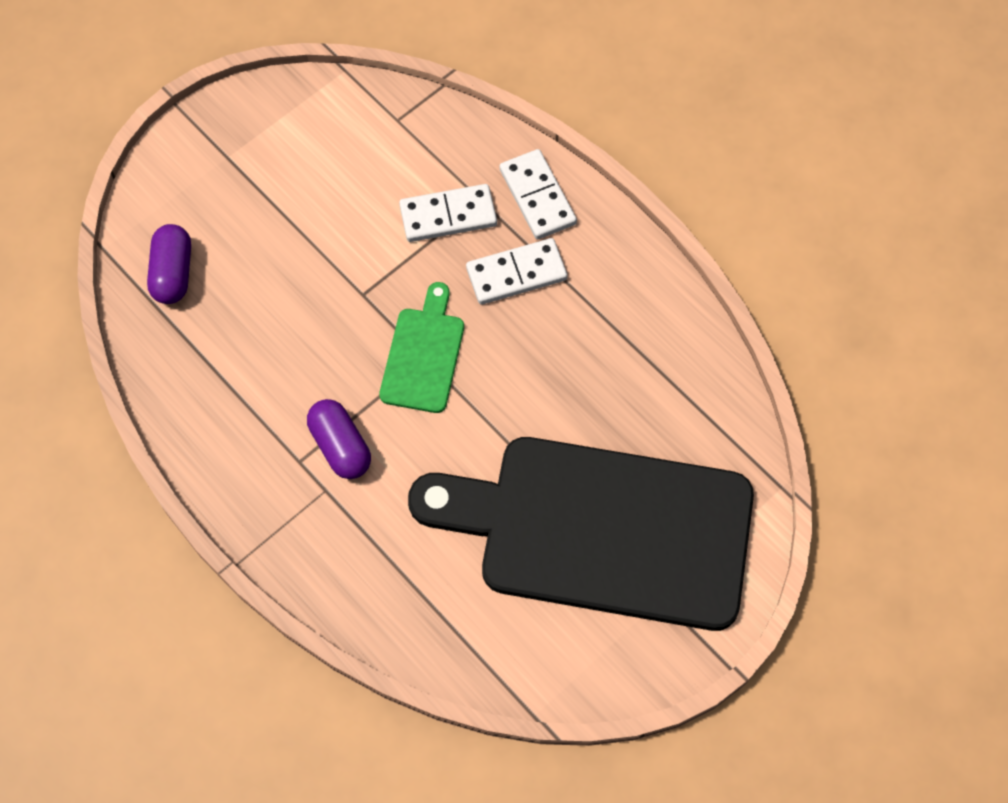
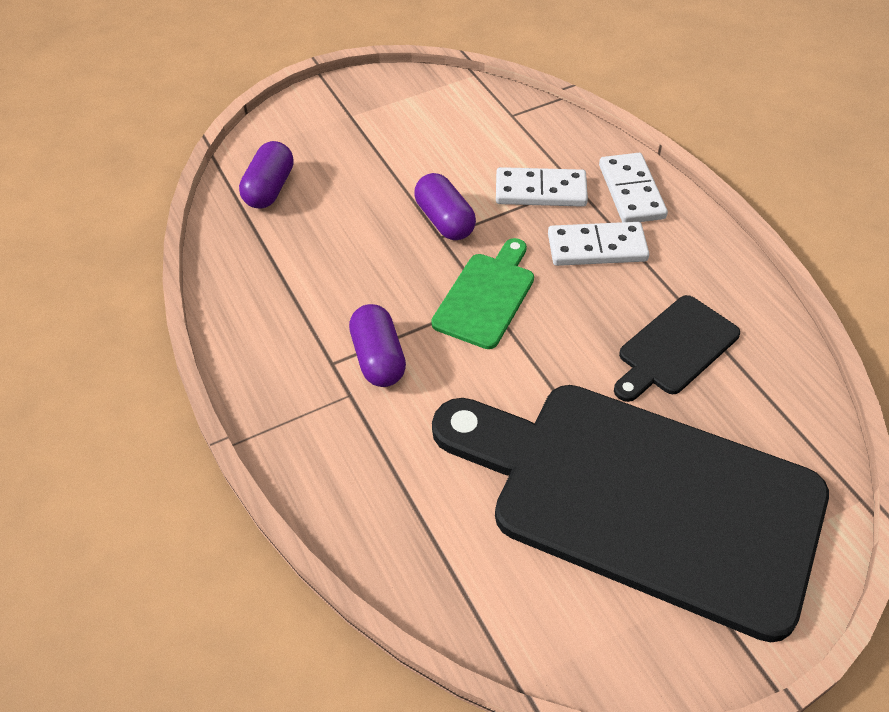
camera: 15 degrees right, 15 degrees down
none -> purple capsule [414,173,476,240]
none -> black cutting board [614,295,740,402]

